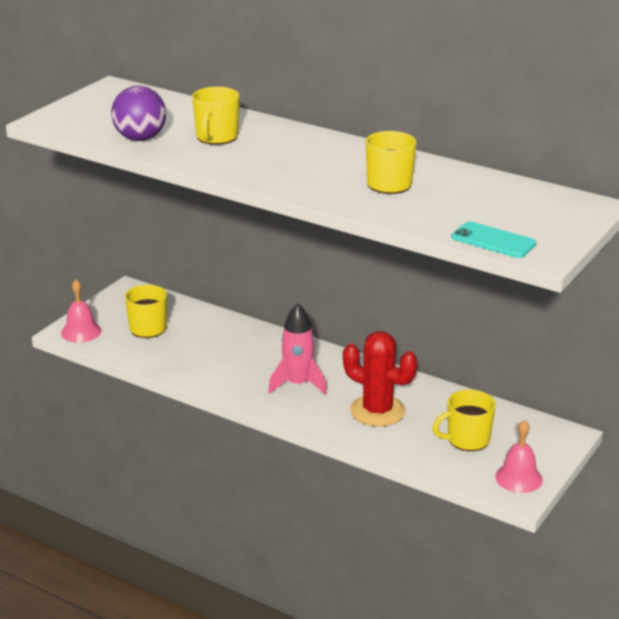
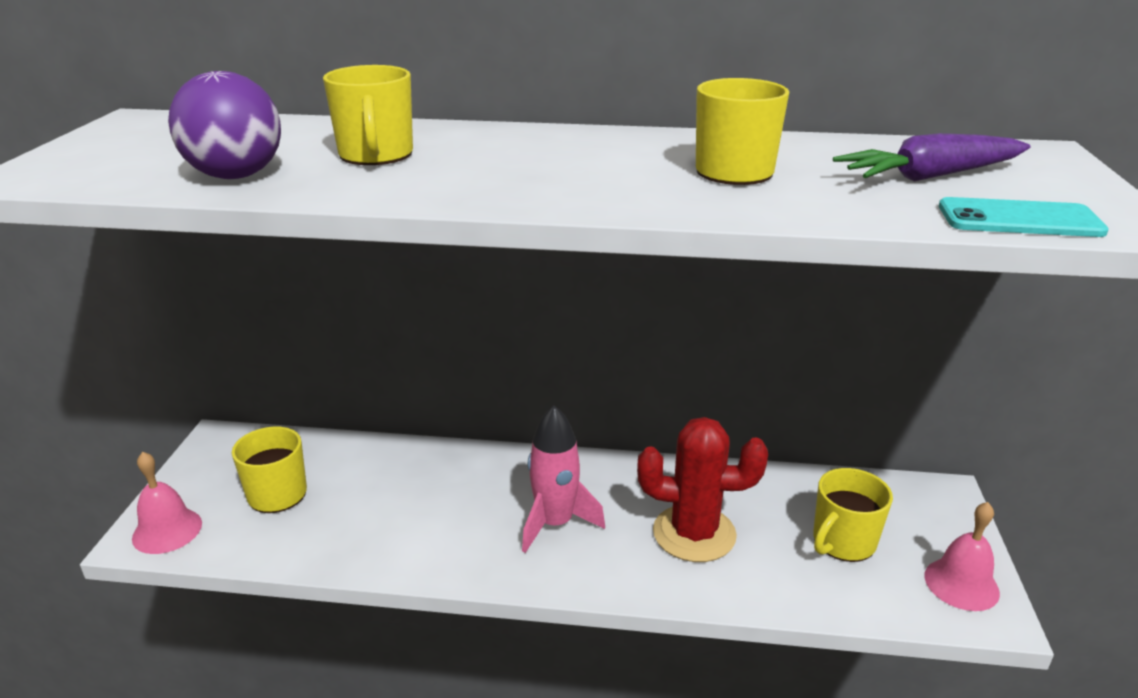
camera: 25 degrees left, 0 degrees up
none -> purple carrot [833,133,1031,182]

